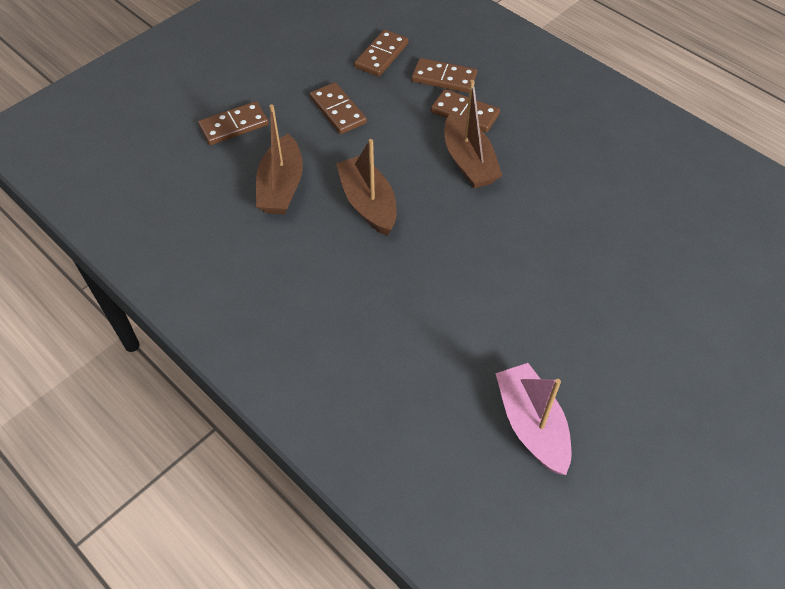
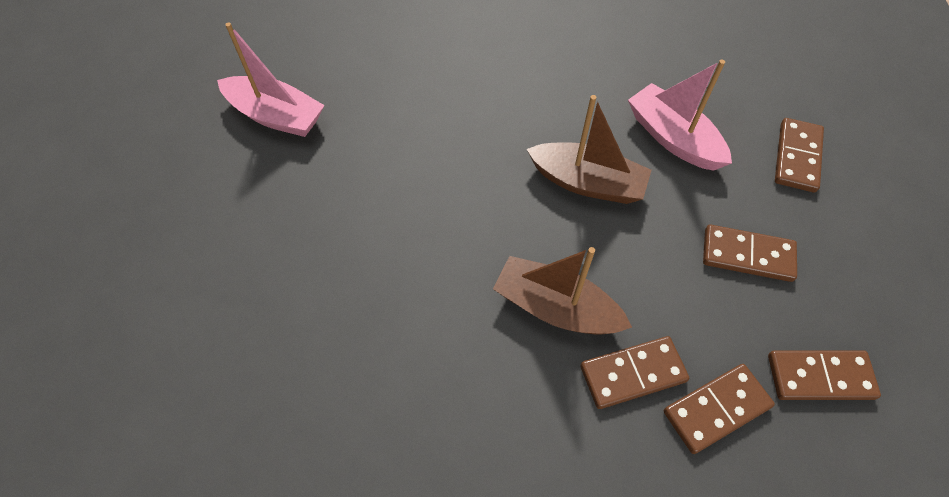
camera: 135 degrees right, 5 degrees up
brown boat [256,104,303,214] -> pink boat [628,60,732,171]
brown domino [354,29,408,77] -> brown domino turned 75 degrees counterclockwise [768,350,881,400]

